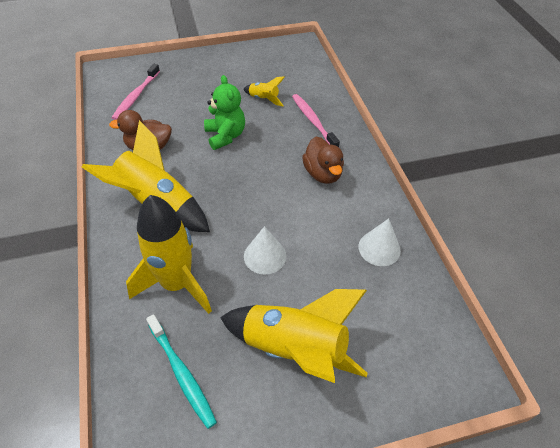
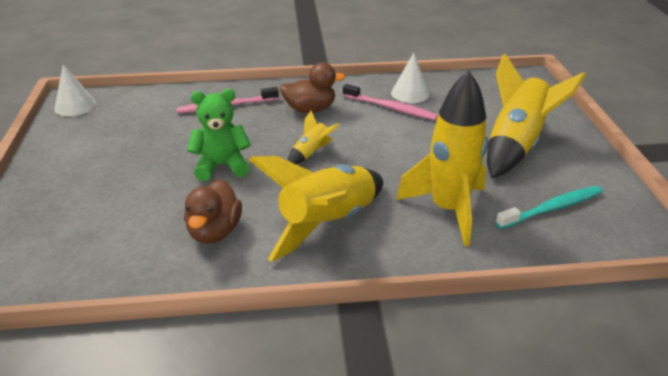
camera: 80 degrees left, 15 degrees down
pink toothbrush [111,64,160,120] -> pink toothbrush moved to [343,84,438,120]
yellow rocket [243,76,285,106] -> yellow rocket moved to [287,111,340,165]
white cone [244,226,286,275] -> white cone moved to [54,64,96,116]

